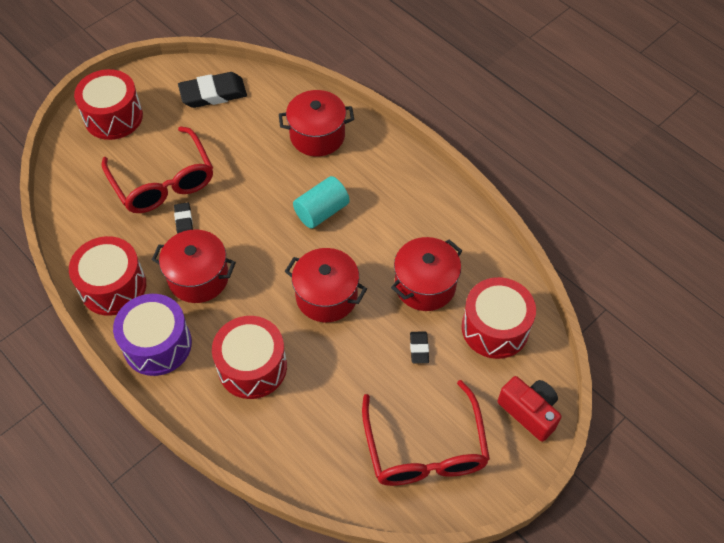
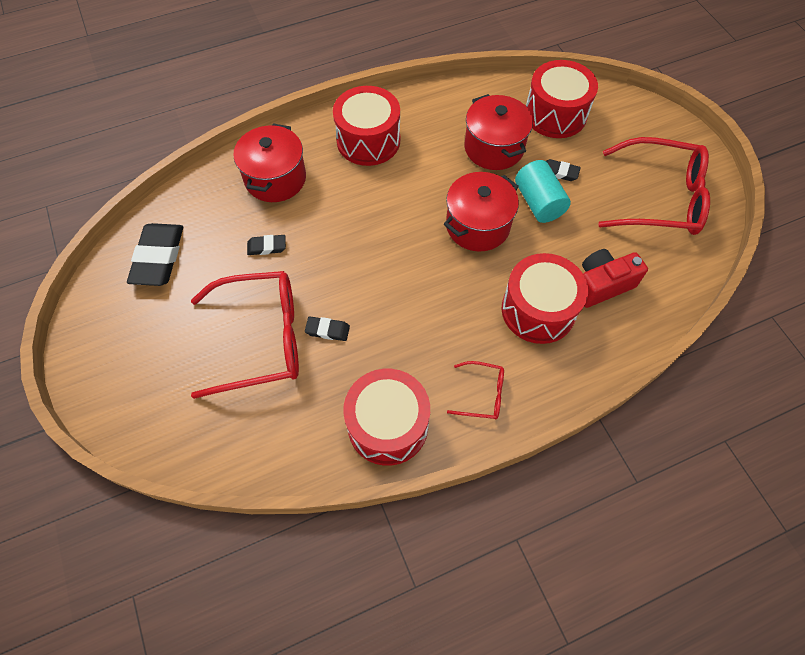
camera: 70 degrees left, 5 degrees up
red drum [74,69,143,140] -> red drum moved to [333,86,400,166]
purple drum [113,294,192,376] -> red glasses [447,361,504,420]
red pot [152,230,236,303] -> none
turquoise cylinder [293,176,350,229] -> turquoise cylinder moved to [515,160,571,223]
red camera [498,376,562,442] -> red camera moved to [582,249,648,308]
none -> black eraser [247,235,286,255]

